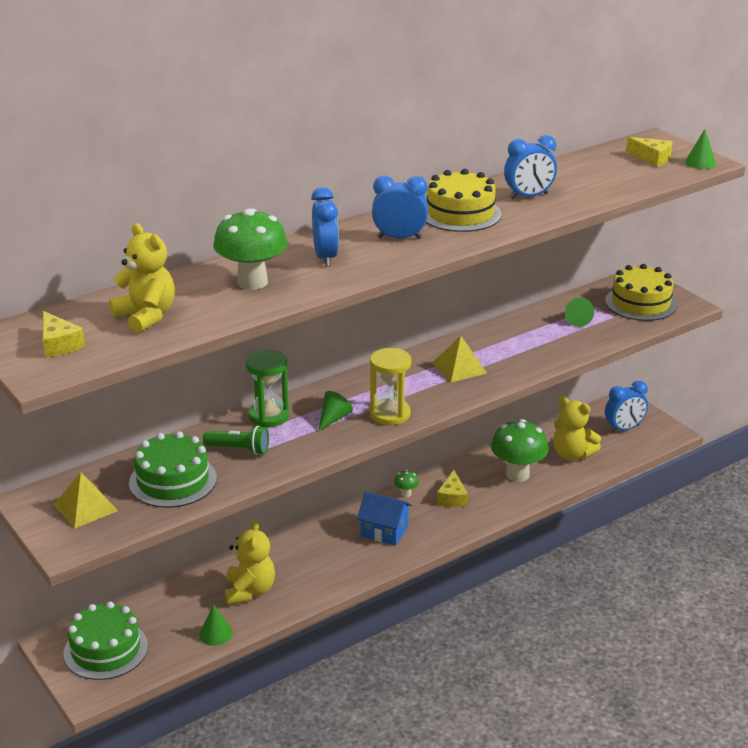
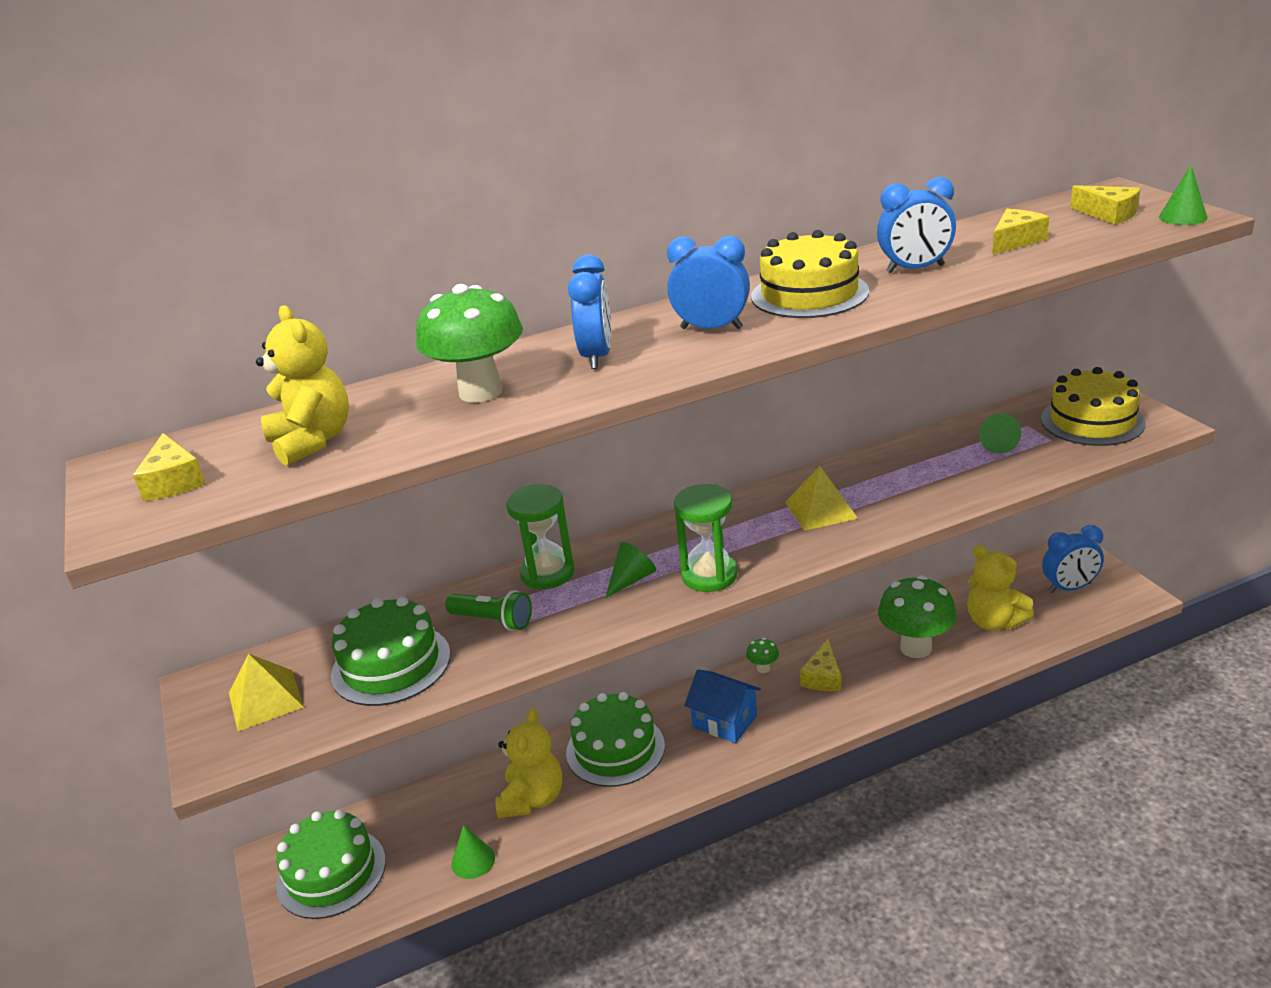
camera: 15 degrees right, 0 degrees up
yellow hourglass [370,348,411,425] -> green hourglass [674,484,738,592]
none -> green cake [566,692,665,787]
none -> yellow cheese [992,209,1049,255]

